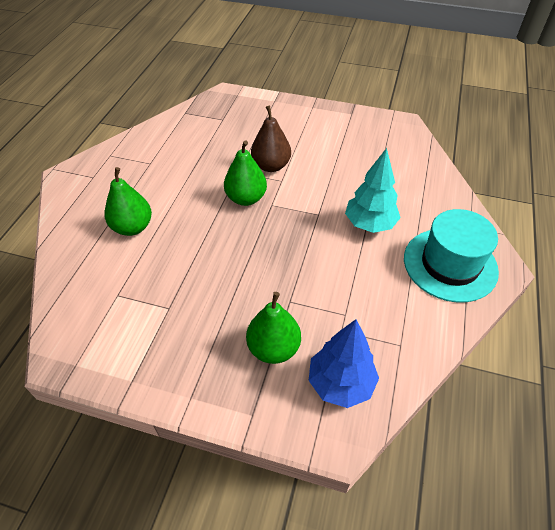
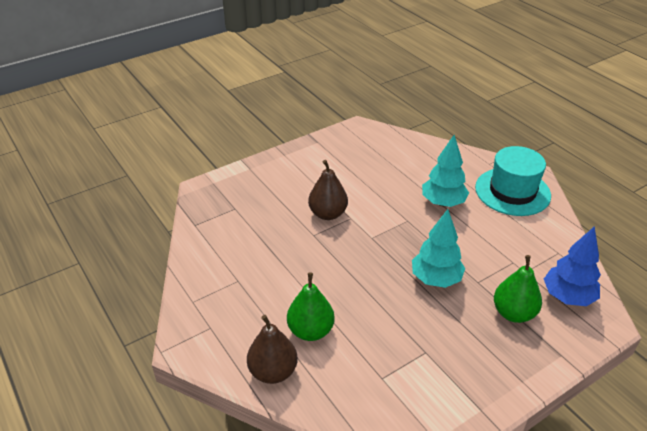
camera: 50 degrees left, 10 degrees down
green pear [224,140,267,206] -> none
none -> brown pear [247,315,298,384]
none -> turquoise tree [412,209,466,288]

